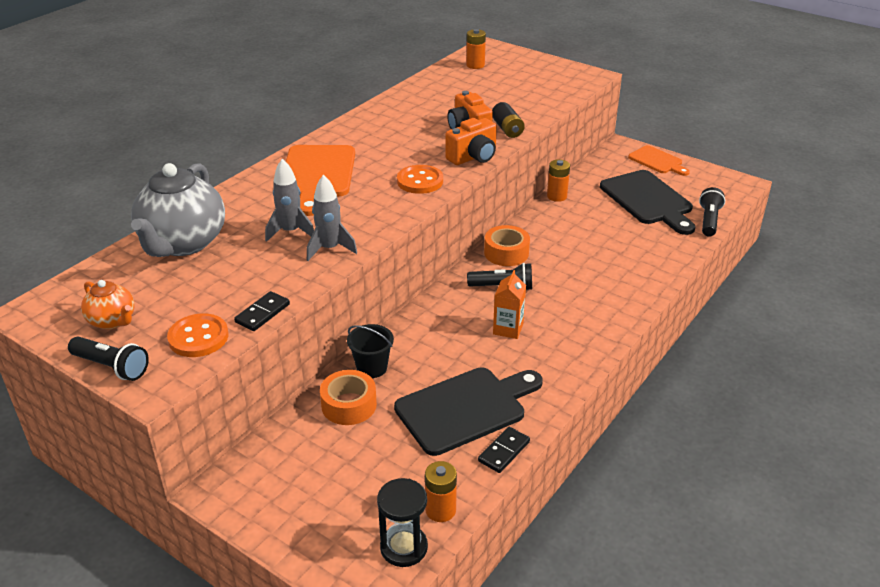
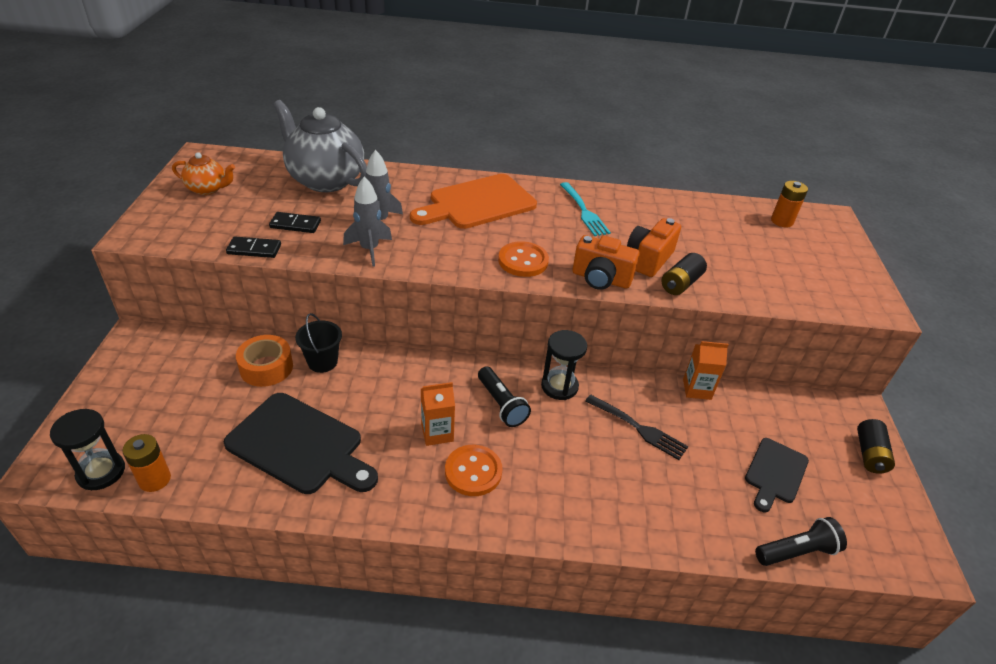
camera: 55 degrees right, 5 degrees up
black flashlight [68,337,149,381] -> none
orange teapot [81,280,134,329] -> orange teapot turned 90 degrees counterclockwise [172,152,235,195]
grey teapot [131,163,225,257] -> grey teapot turned 60 degrees clockwise [273,100,367,192]
orange button [167,313,228,357] -> orange button moved to [445,445,503,496]
black domino [478,427,530,473] -> black domino moved to [269,212,321,233]
orange tape [484,225,530,266] -> black hourglass [541,330,587,400]
orange battery [547,159,570,202] -> orange carton [683,341,729,400]
black cutting board [600,170,695,235] -> black cutting board [745,438,809,512], size x0.59
orange cutting board [628,145,690,176] -> black battery [857,419,895,474]
none -> turquoise fork [560,182,611,236]
none -> black fork [585,394,689,460]

